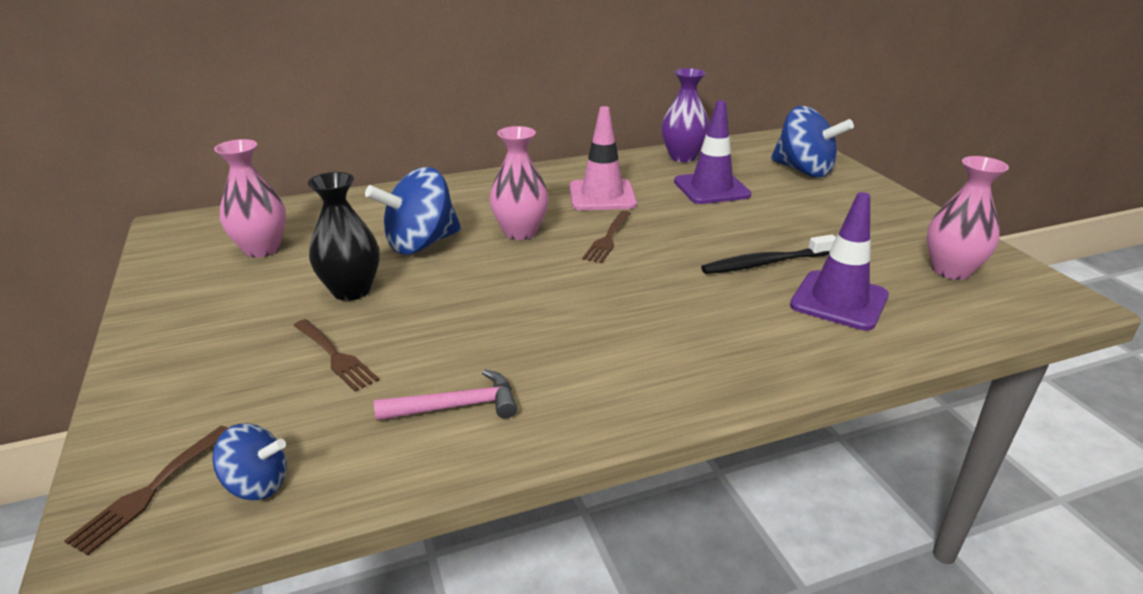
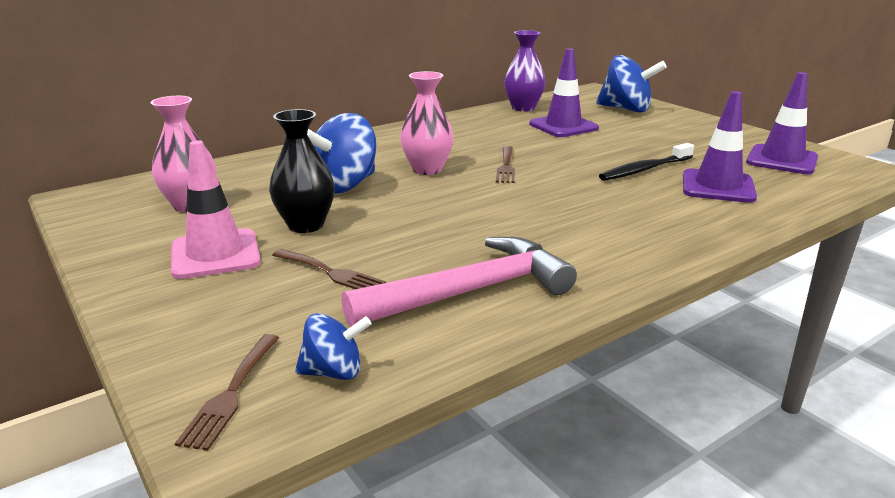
camera: 15 degrees left, 5 degrees down
pink hammer [374,369,517,421] -> pink hammer [341,237,577,327], size x1.81
pink traffic cone [569,106,637,210] -> pink traffic cone moved to [171,140,261,279]
pink vase [926,156,1009,280] -> purple traffic cone [746,72,818,174]

